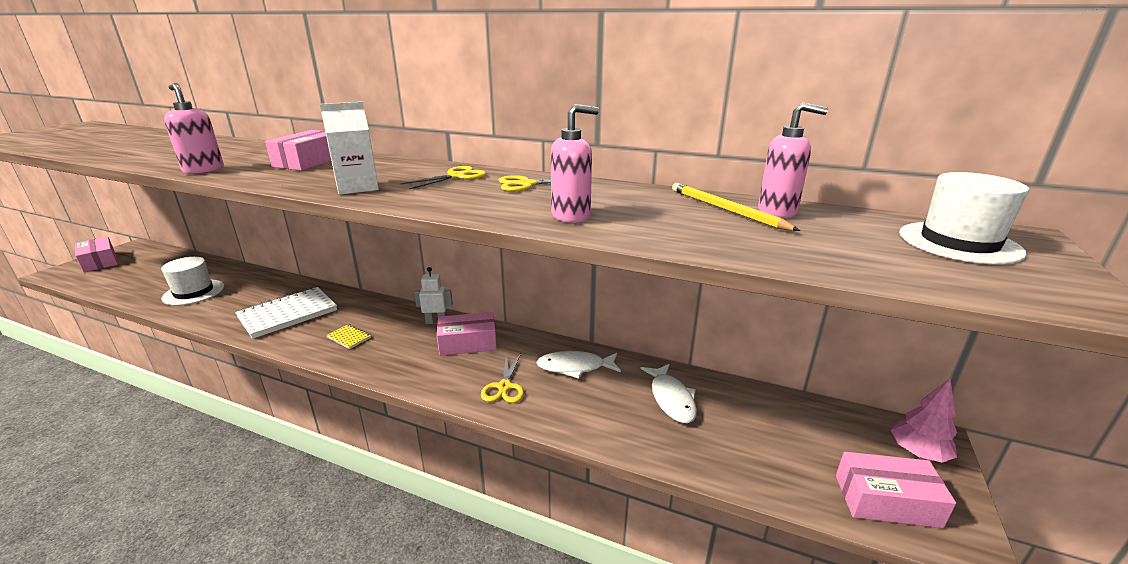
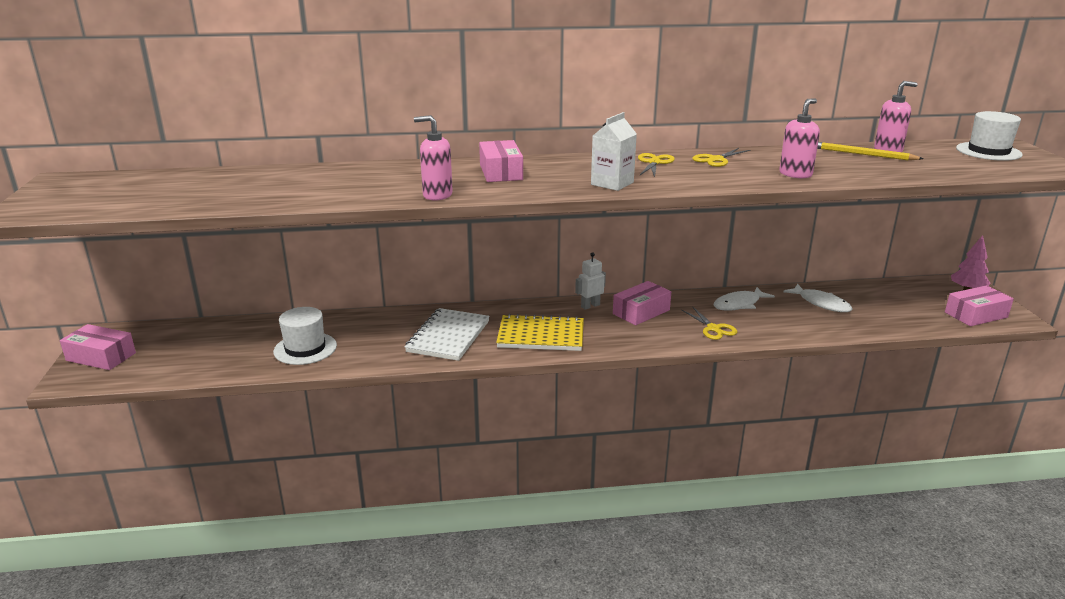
camera: 30 degrees left, 0 degrees up
yellow notebook [327,324,371,349] -> yellow notebook [496,313,584,351], size x2.30

